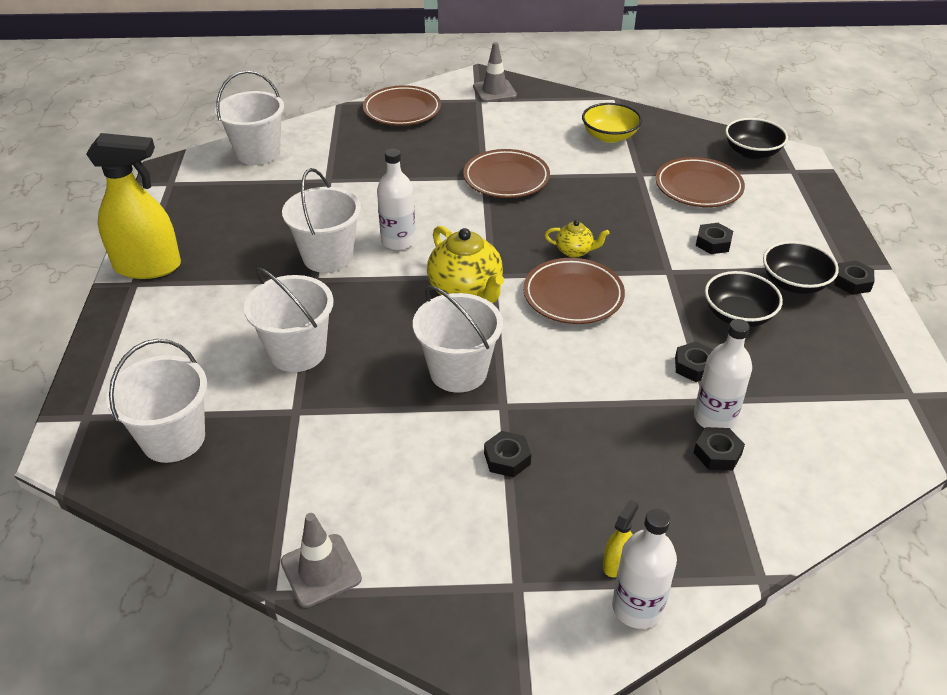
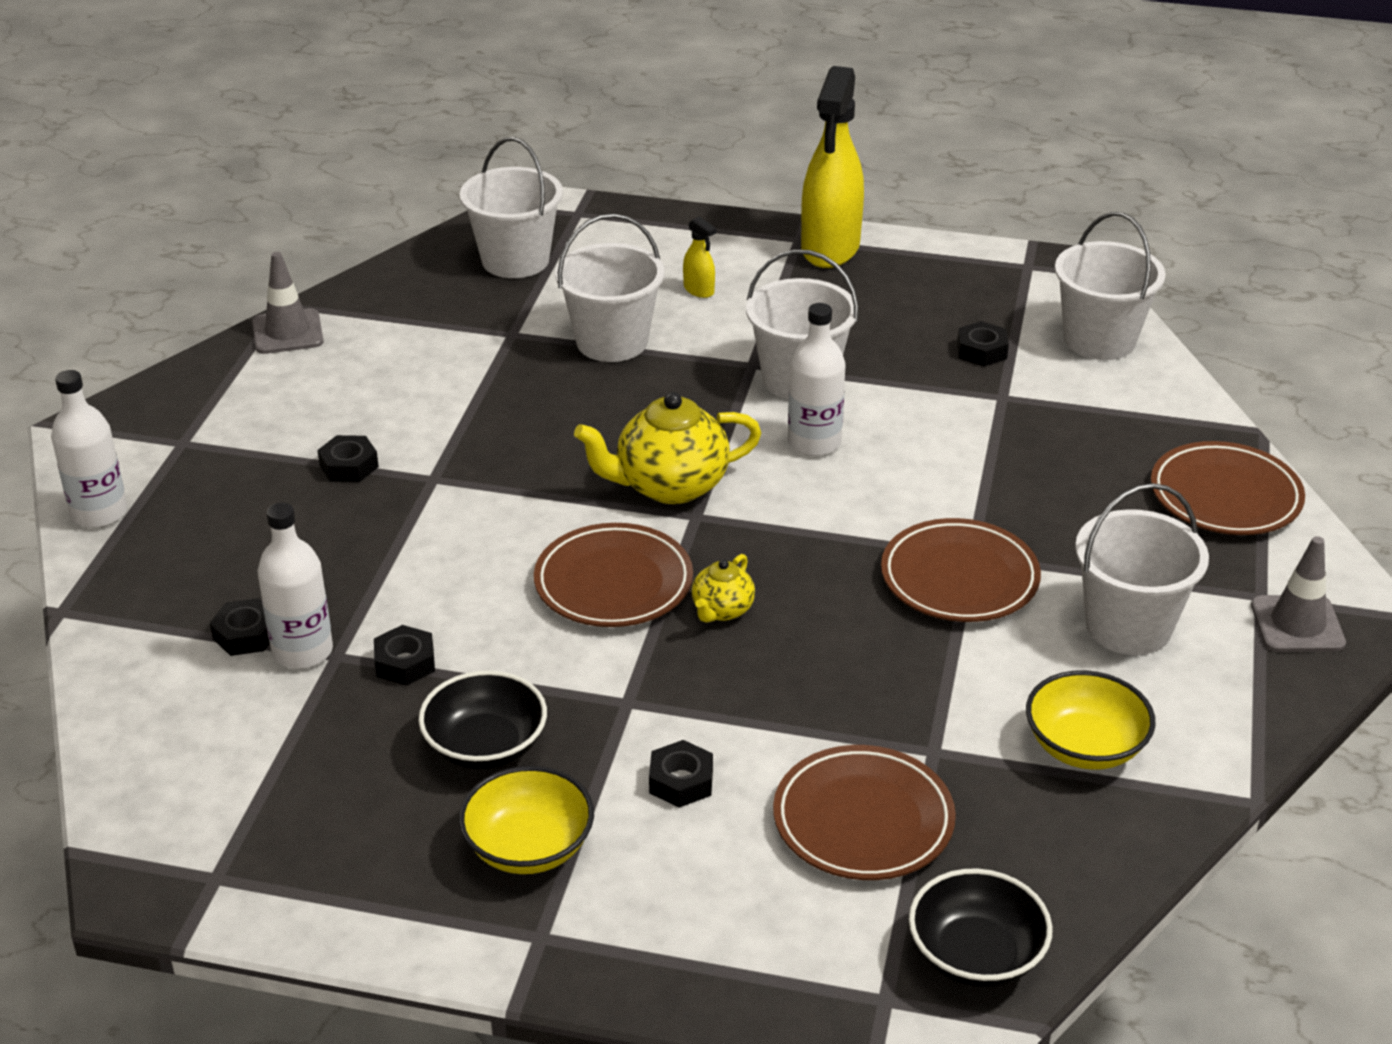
camera: 105 degrees right, 5 degrees down
white bucket [413,286,503,393] -> white bucket moved to [1075,483,1209,655]
yellow spray bottle [603,500,638,577] -> yellow spray bottle moved to [683,216,716,298]
black bowl [763,241,839,294] -> yellow bowl [459,766,594,874]
black nut [834,261,874,295] -> black nut moved to [957,321,1009,367]

